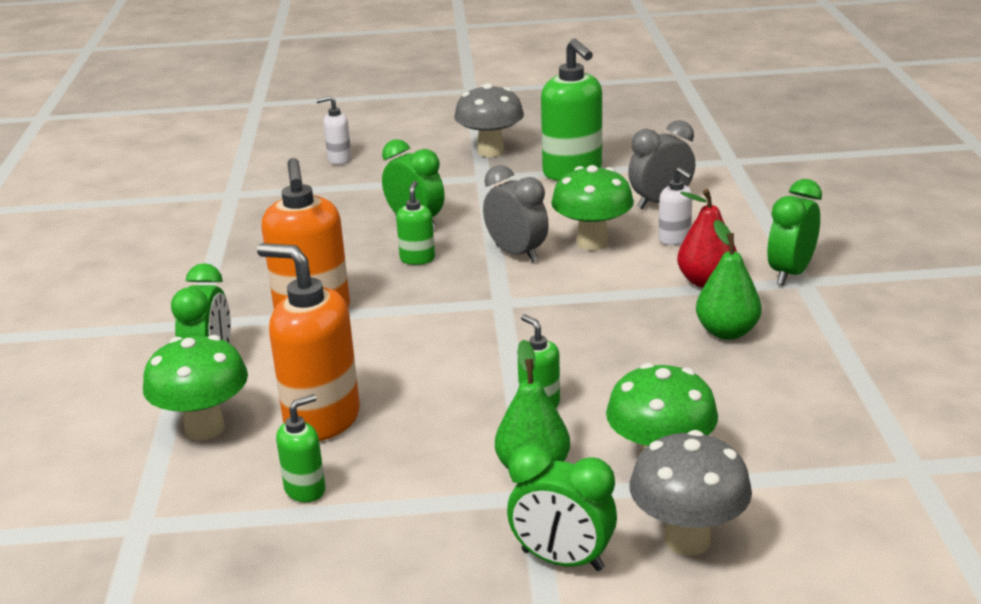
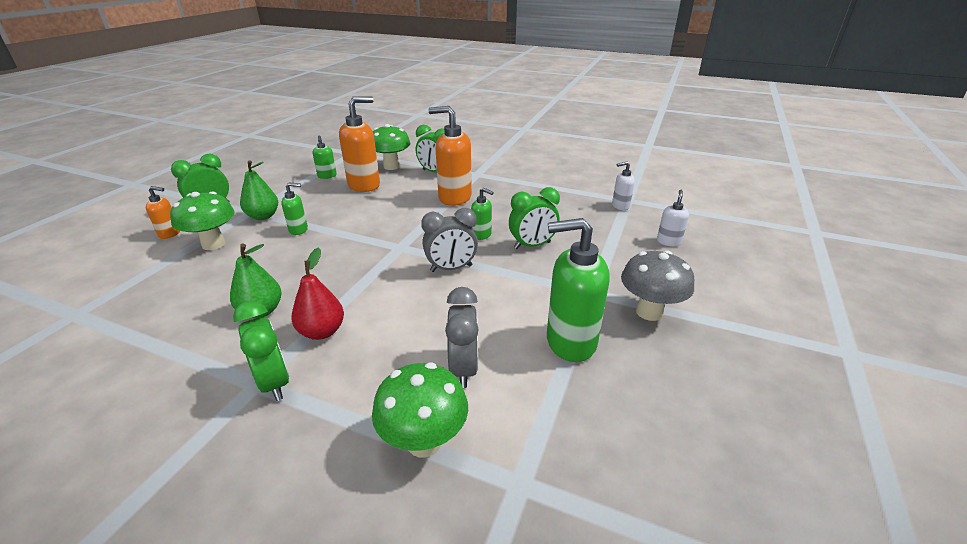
camera: 115 degrees right, 5 degrees up
green mushroom [551,165,634,250] -> green mushroom moved to [372,363,468,458]
grey mushroom [630,430,752,556] -> orange soap dispenser [146,186,180,239]
white soap dispenser [658,167,692,245] -> white soap dispenser moved to [612,161,635,210]

